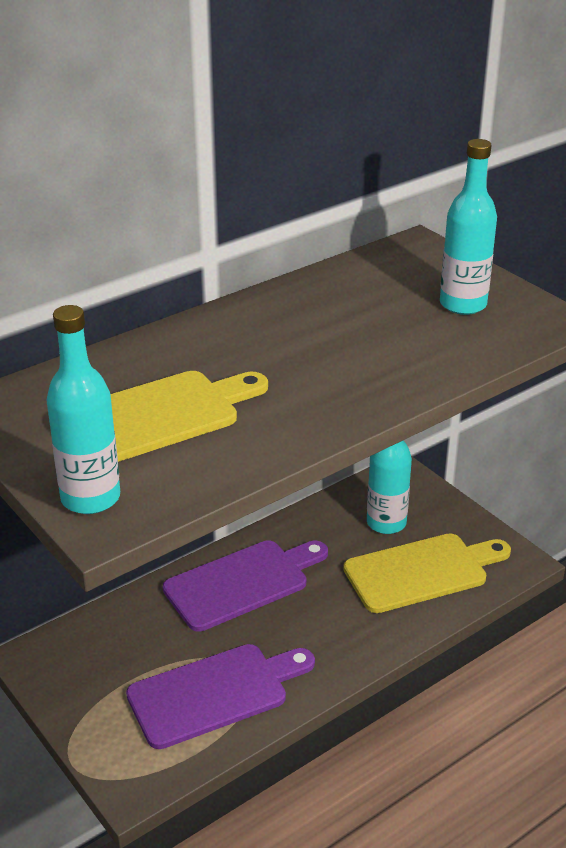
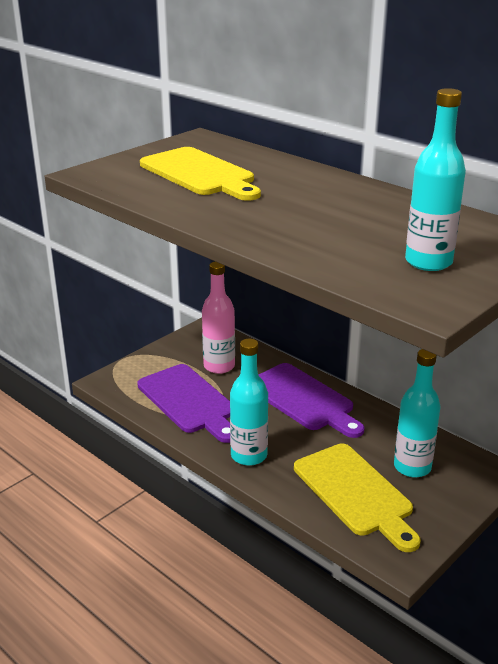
camera: 80 degrees right, 5 degrees down
turquoise bottle [46,305,120,514] -> turquoise bottle moved to [230,339,268,466]
none -> pink bottle [202,262,235,374]

